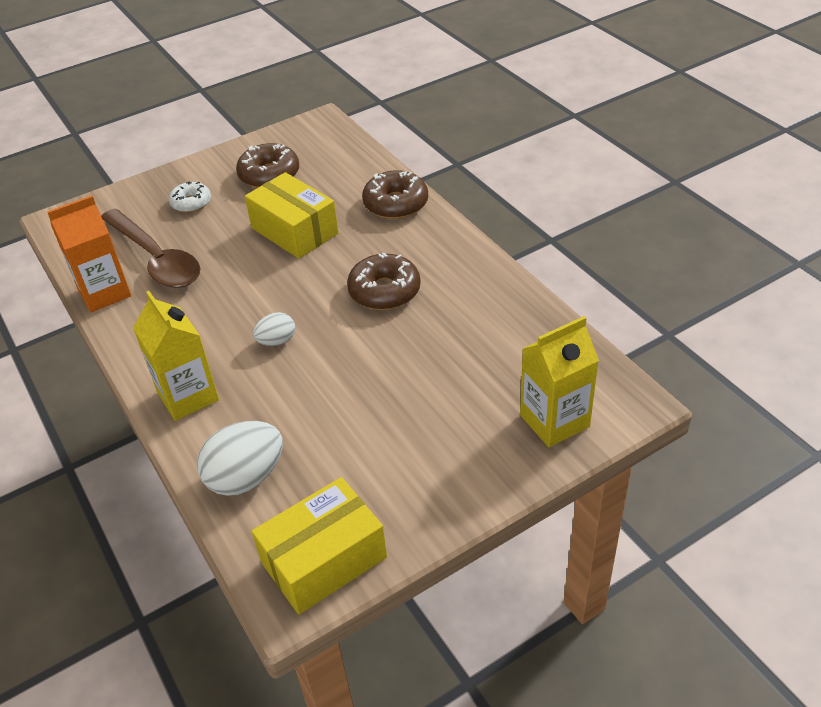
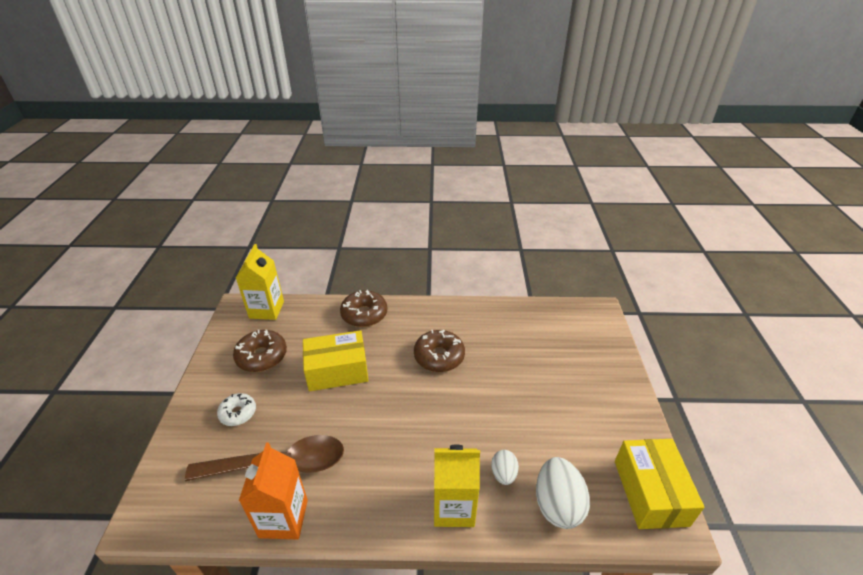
camera: 60 degrees left, 5 degrees down
white egg [253,312,295,346] -> white egg moved to [491,450,519,485]
yellow carton [520,316,599,447] -> yellow carton moved to [236,244,284,320]

